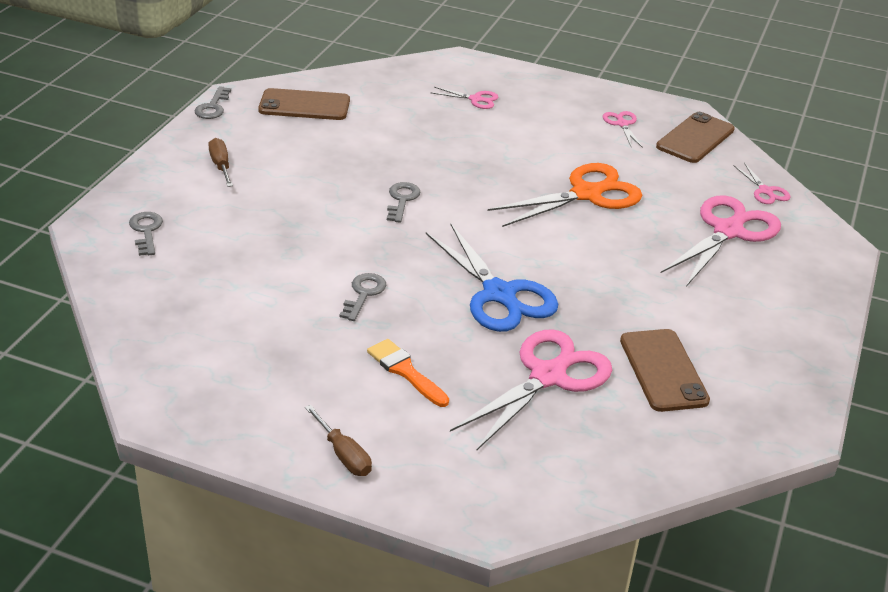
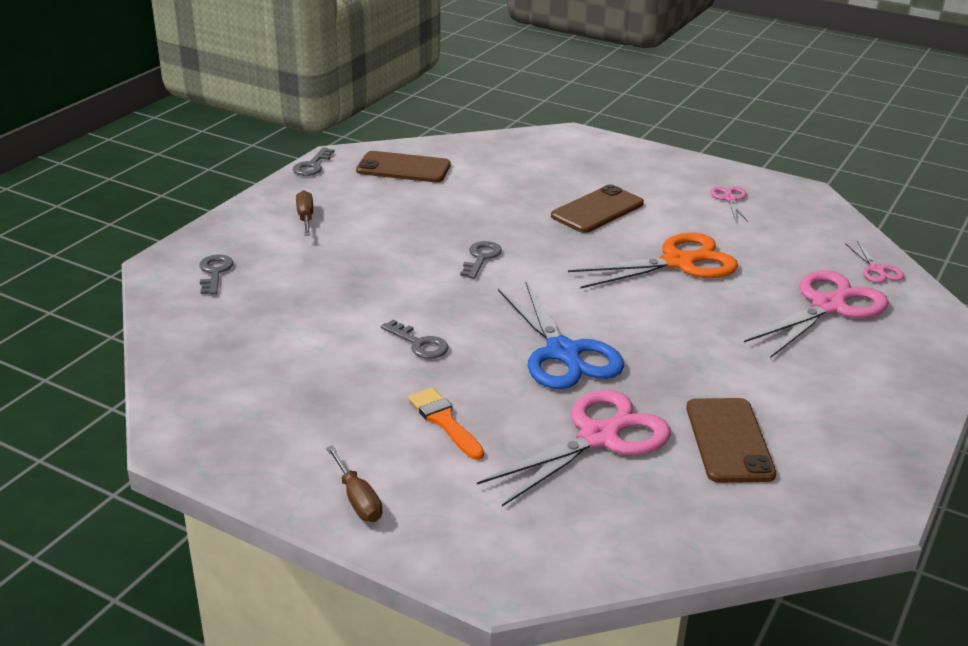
camera: 10 degrees right, 5 degrees down
grey key [340,273,386,321] -> grey key turned 105 degrees clockwise [381,320,449,359]
pink scissors [430,87,498,109] -> none
brown phone [656,112,735,163] -> brown phone moved to [551,184,644,233]

